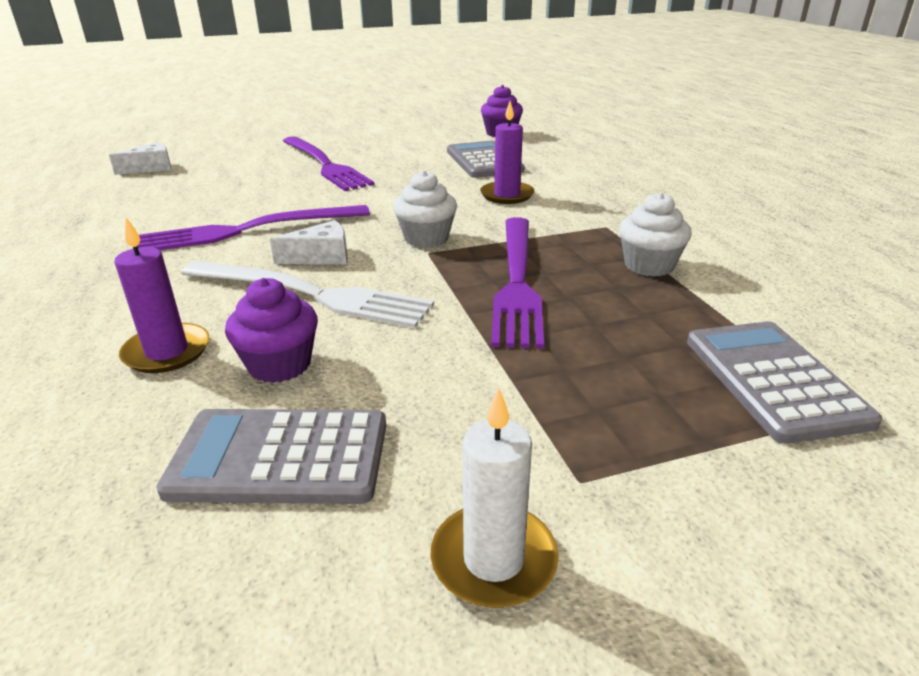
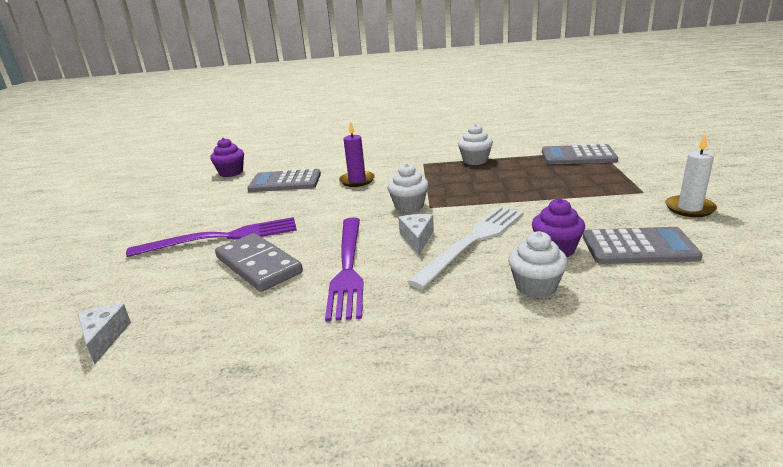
camera: 70 degrees left, 5 degrees down
purple candle [114,217,209,373] -> white cupcake [508,231,568,298]
grey calculator [156,409,386,504] -> grey calculator turned 105 degrees counterclockwise [583,227,703,264]
purple fork [491,217,544,349] -> none
none -> grey domino [215,233,303,291]

